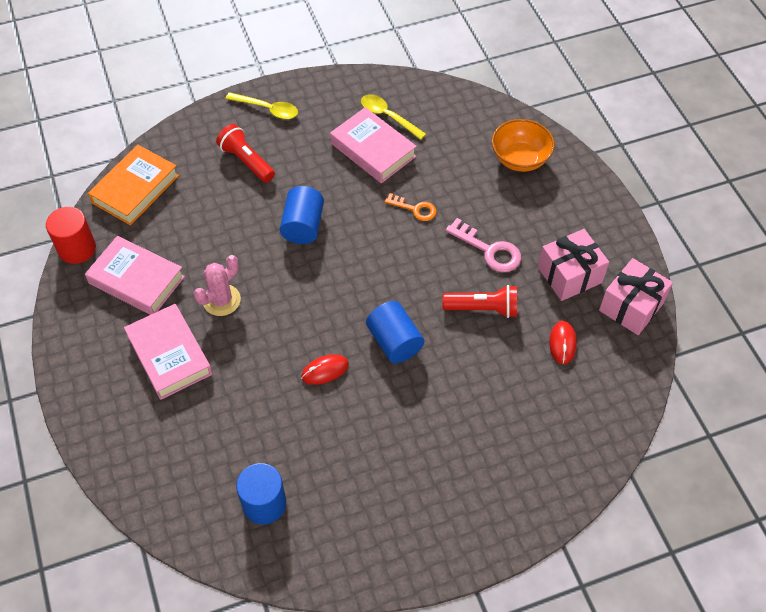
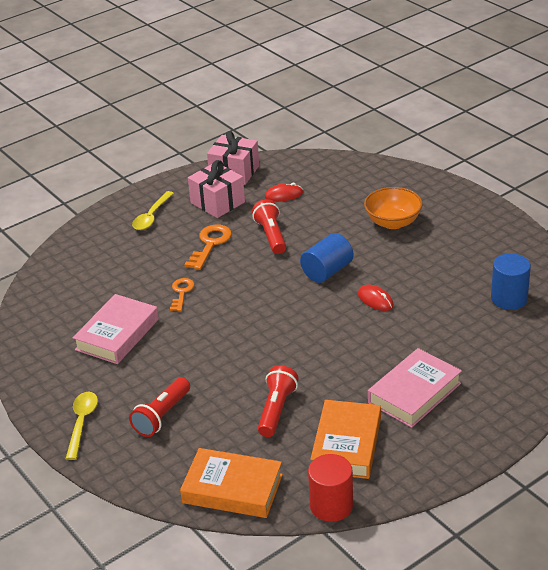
camera: 105 degrees left, 20 degrees down
pink book [85,236,185,315] -> orange book [310,400,381,479]
pink cactus [194,255,241,316] -> none
blue cylinder [280,186,324,244] -> none
yellow spoon [361,94,426,140] -> yellow spoon moved to [132,191,174,230]
pink key [446,218,521,272] -> orange key [185,225,232,270]
orange bowl [492,119,555,172] -> orange bowl moved to [364,187,423,229]
none -> red flashlight [258,365,298,437]

